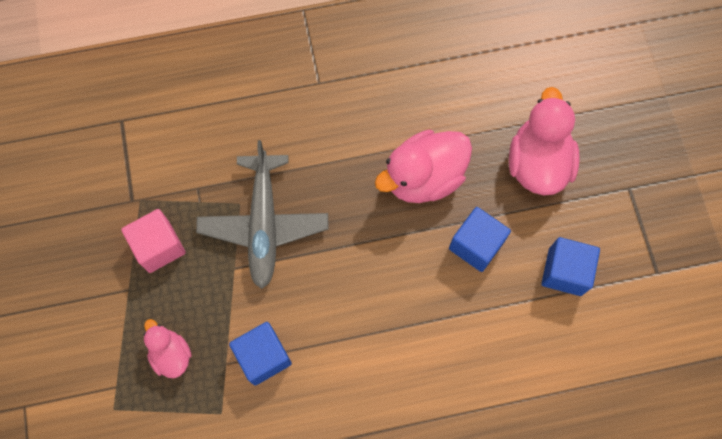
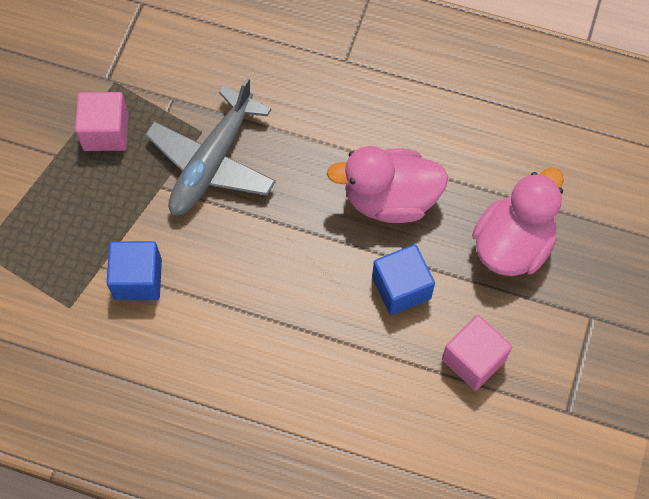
camera: 30 degrees right, 5 degrees down
pink duck [143,319,192,378] -> none
blue cube [541,237,600,296] -> pink cube [442,315,512,391]

